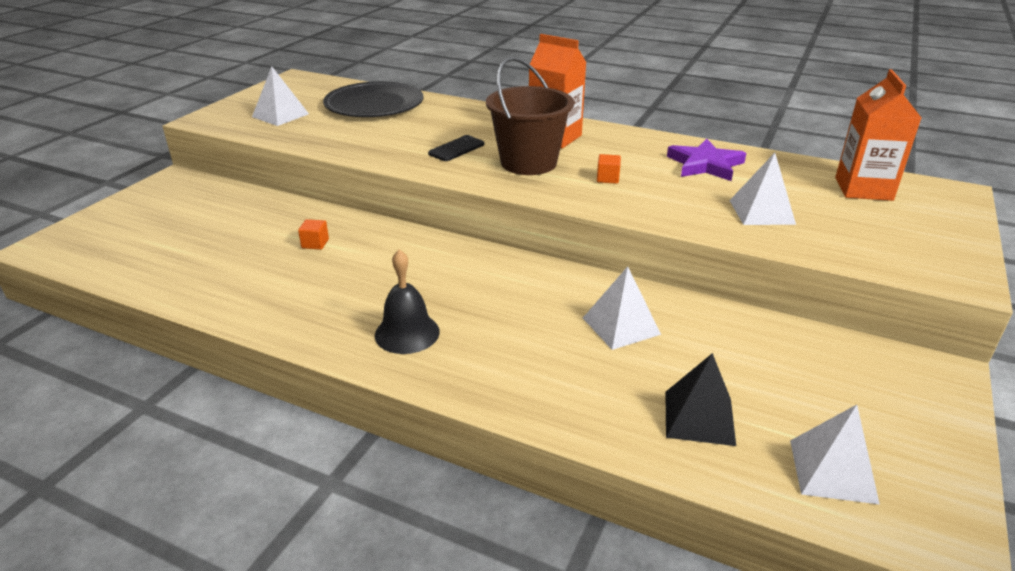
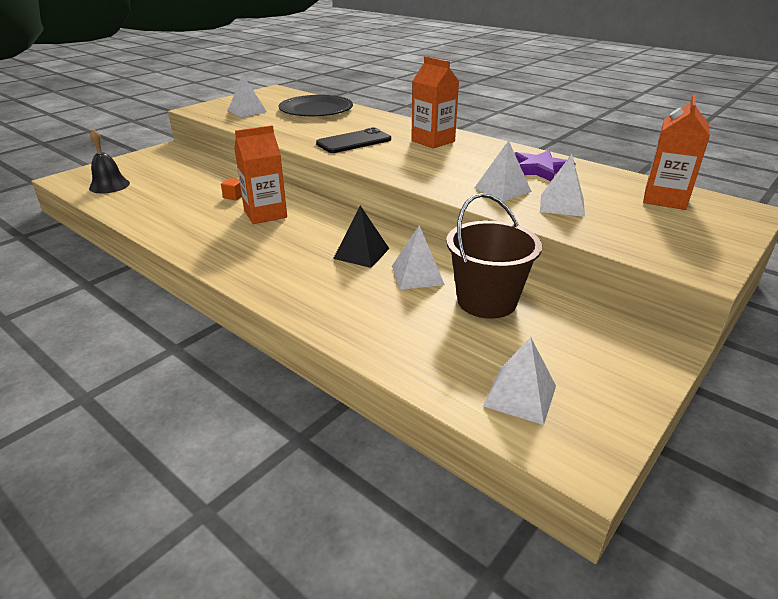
camera: 15 degrees right, 0 degrees up
black bell [375,249,440,354] -> black bell moved to [89,129,130,194]
black phone [428,135,485,161] -> black phone [316,127,391,153], size x1.65
brown bucket [486,57,574,175] -> brown bucket moved to [446,193,542,319]
orange cube [597,154,621,184] -> none
black pyramid [665,353,736,446] -> black pyramid moved to [333,205,389,268]
none -> orange carton [234,125,287,224]
none -> white pyramid [474,140,532,202]

